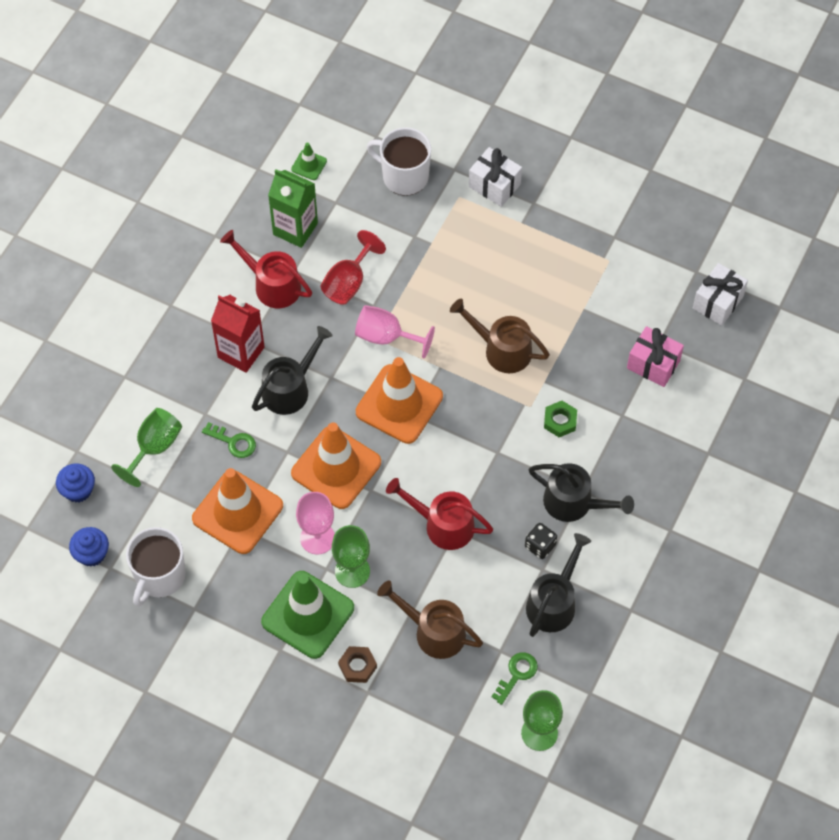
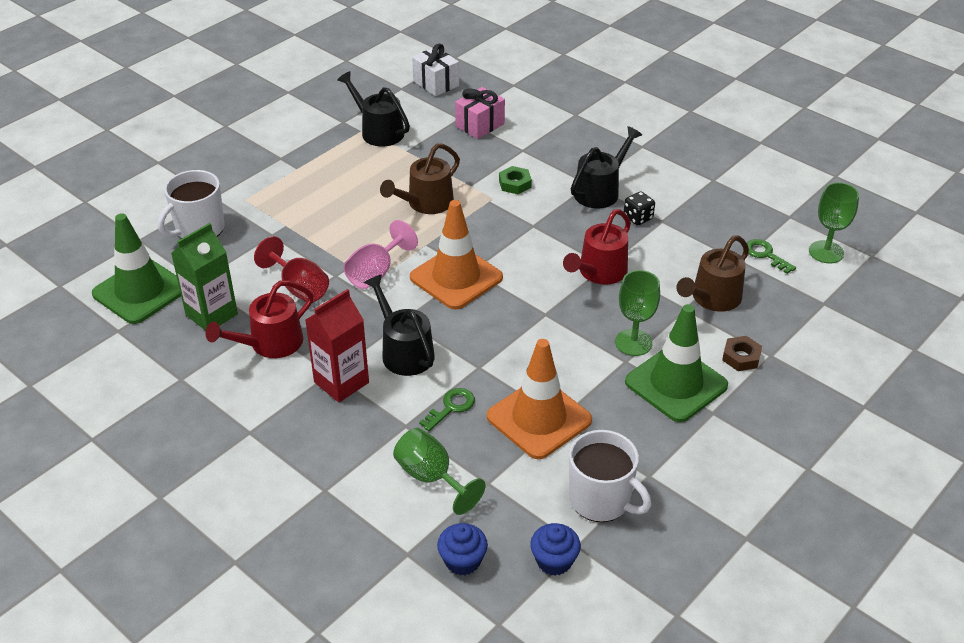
camera: 75 degrees left, 20 degrees down
green traffic cone [291,143,327,180] -> green traffic cone [92,213,181,324], size x2.28
orange traffic cone [291,422,381,509] -> none
pink goblet [296,492,335,554] -> none
white gift [469,147,522,207] -> none
black watering can [526,533,591,637] -> black watering can moved to [337,71,410,147]

